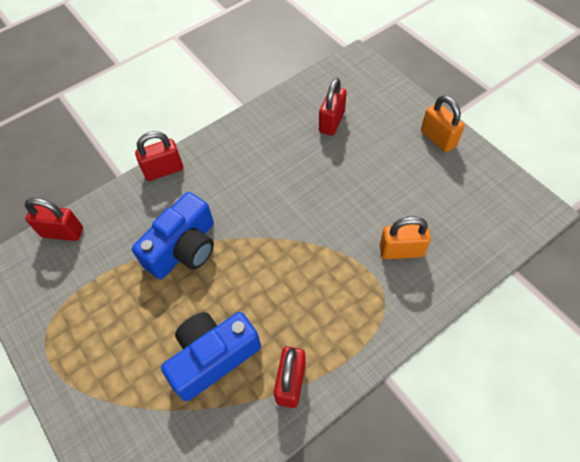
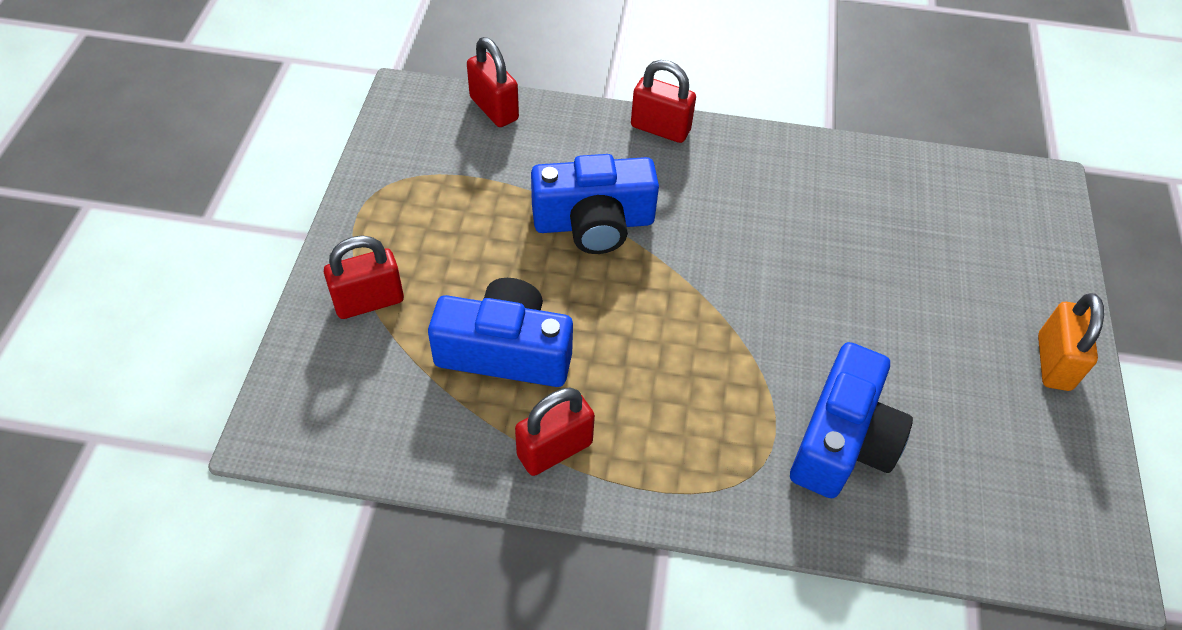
camera: 40 degrees right, 5 degrees down
red padlock [319,78,347,136] -> red padlock moved to [324,236,404,319]
orange padlock [380,216,431,259] -> blue camera [790,342,913,498]

